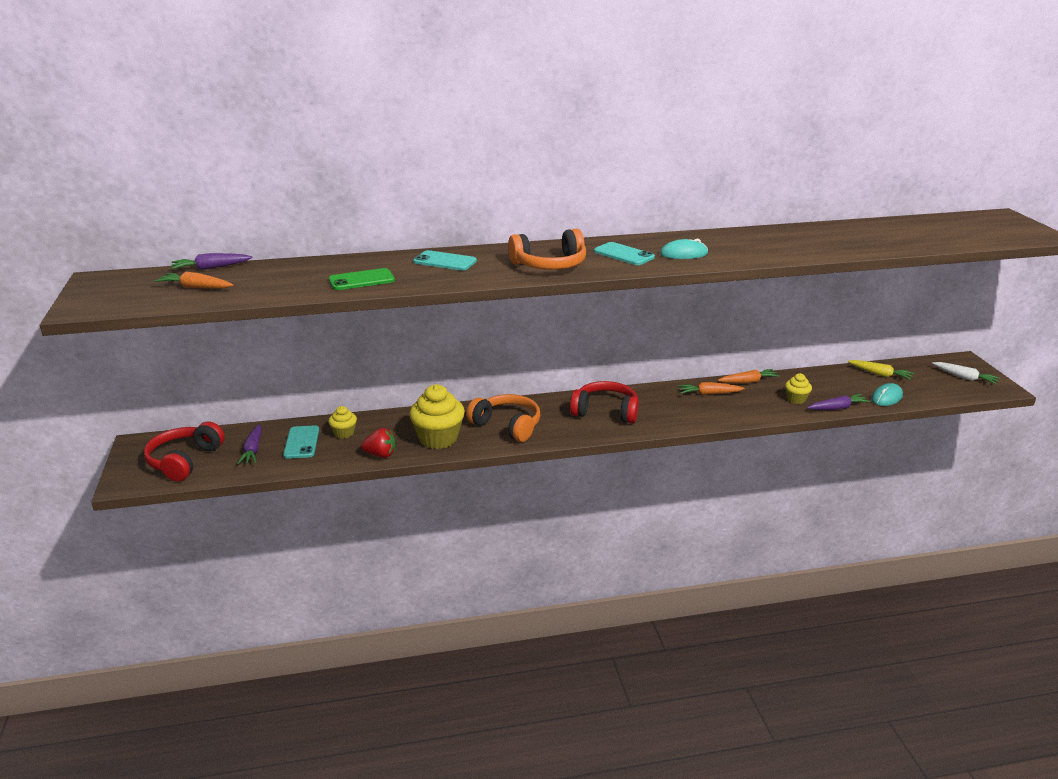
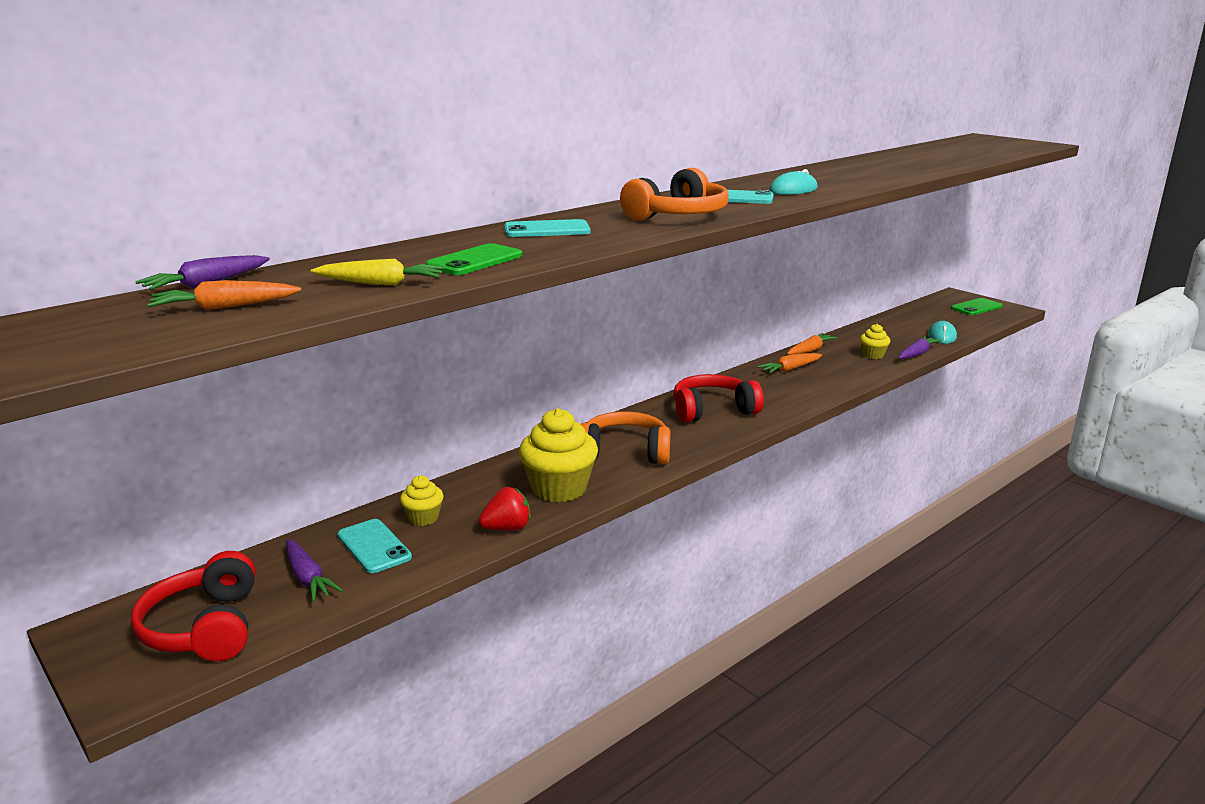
camera: 30 degrees left, 5 degrees down
yellow carrot [848,360,914,380] -> yellow carrot moved to [311,259,445,285]
white carrot [932,362,1000,385] -> green phone [951,298,1002,315]

